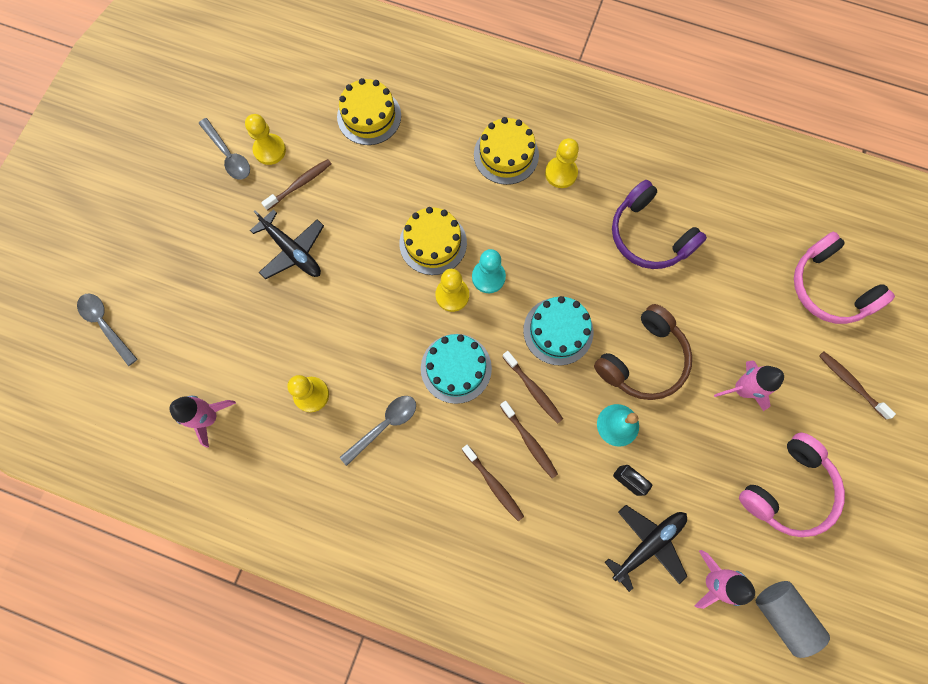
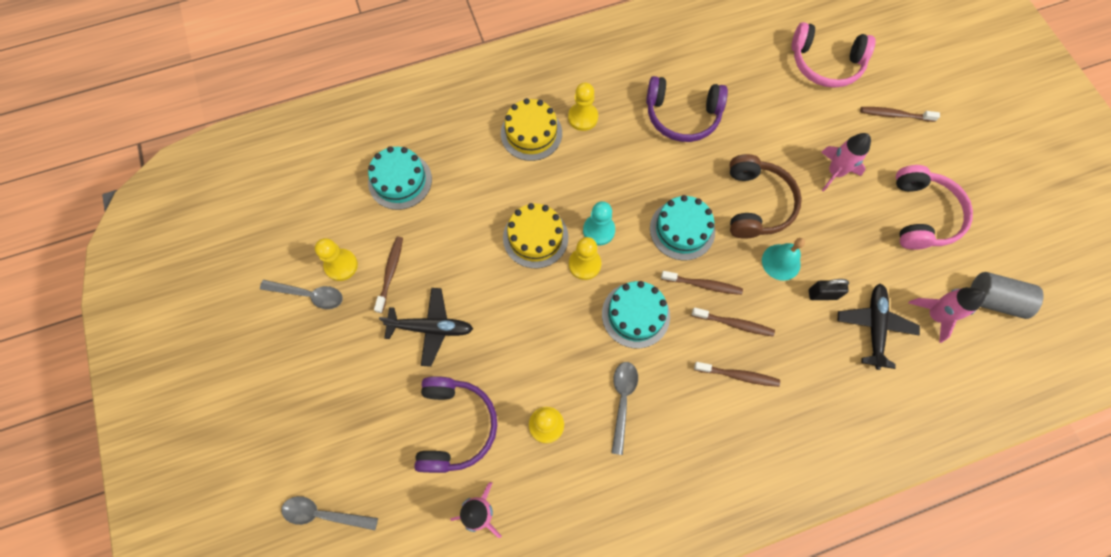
camera: 40 degrees left, 5 degrees down
yellow cake [337,78,401,145] -> turquoise cake [368,146,432,210]
none -> purple headphones [414,376,497,473]

